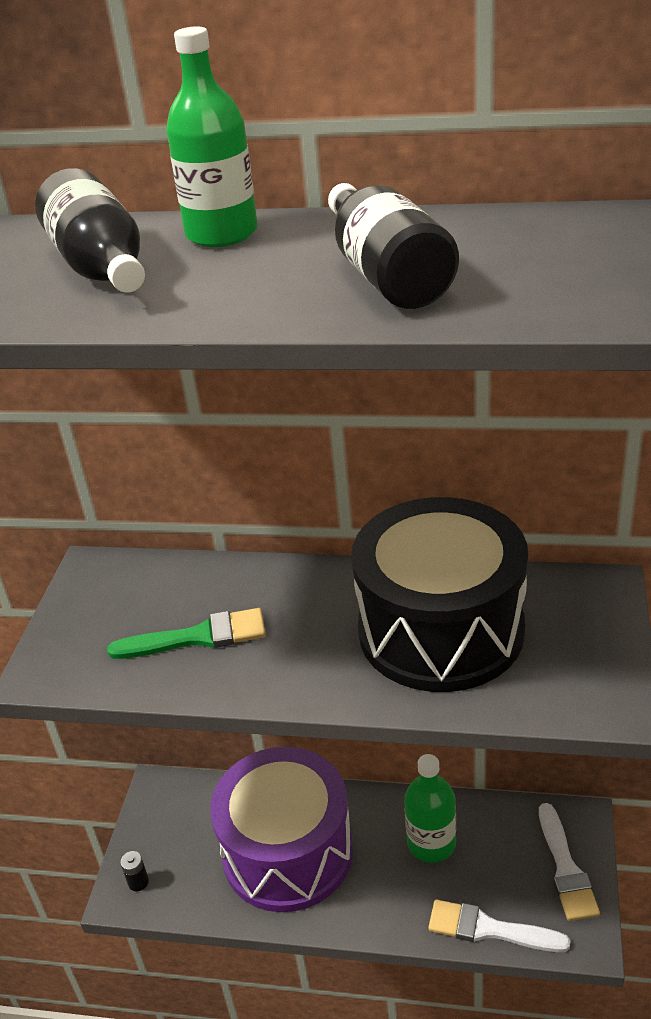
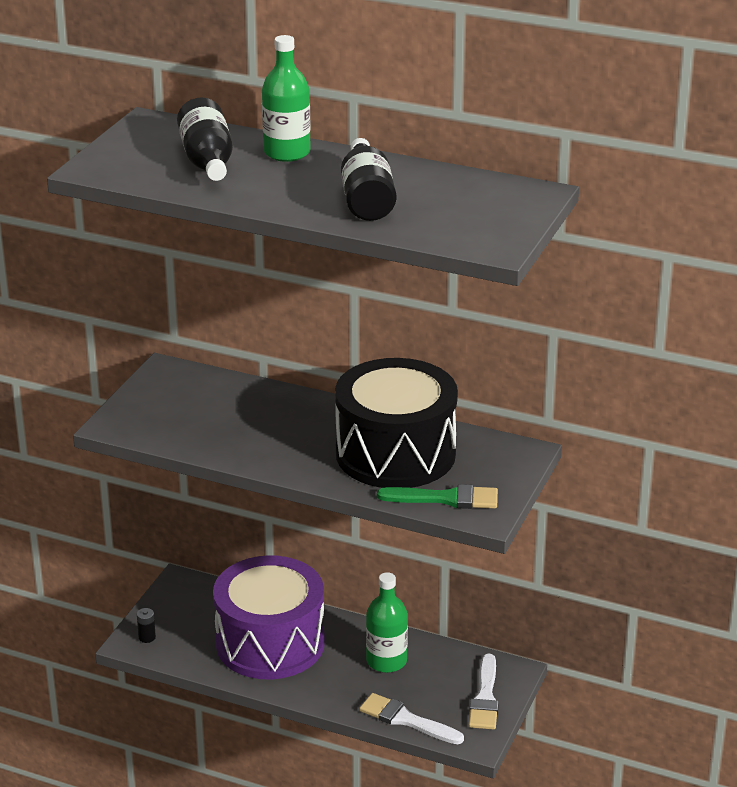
camera: 10 degrees right, 5 degrees down
green brush [107,608,266,659] -> green brush moved to [377,484,498,509]

